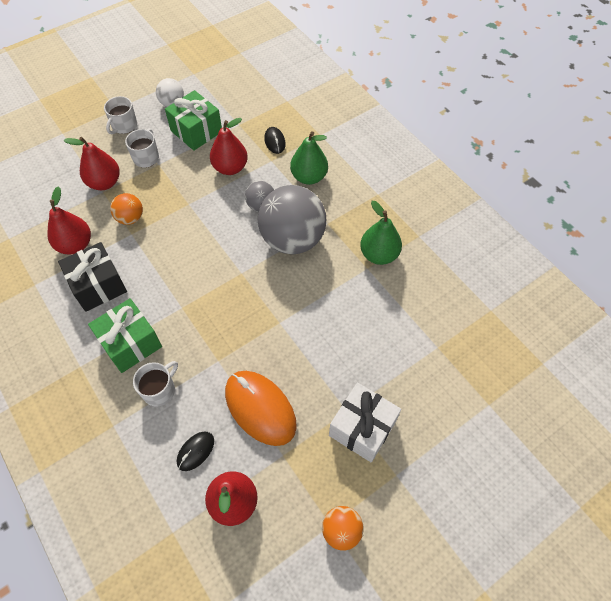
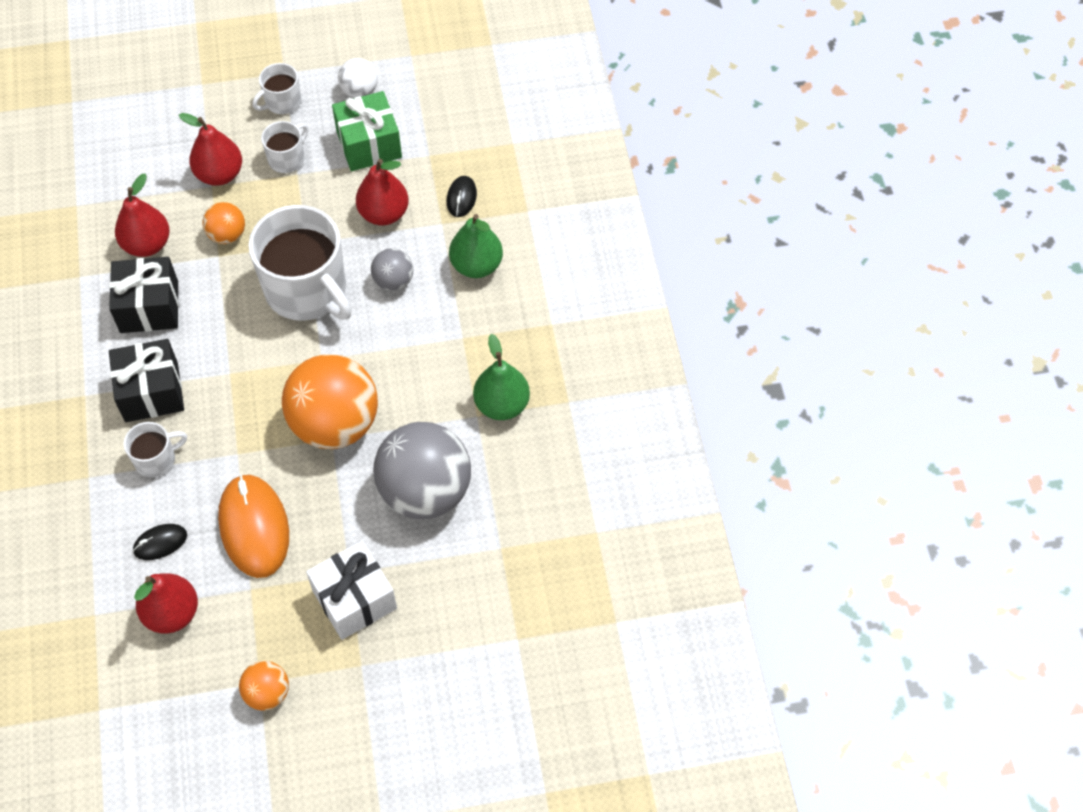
camera: 25 degrees right, 0 degrees up
green gift [88,298,162,373] -> black gift [109,339,184,422]
grey ball [258,185,326,254] -> grey ball moved to [373,422,471,519]
none -> white mug [248,205,352,321]
none -> orange ball [282,354,378,449]

